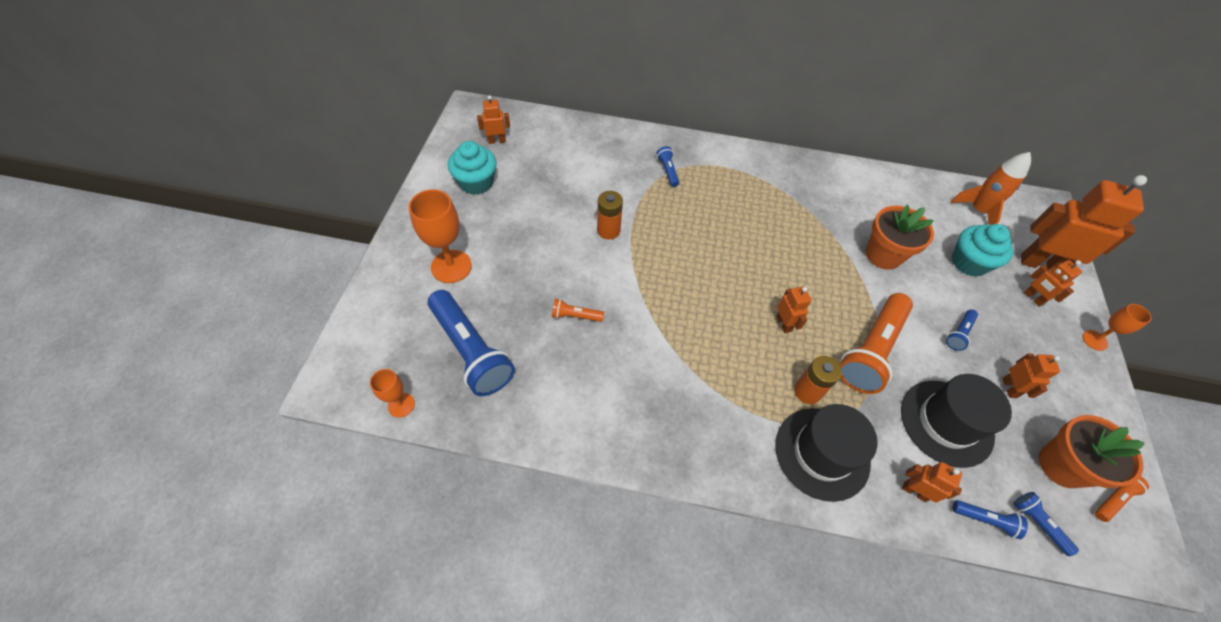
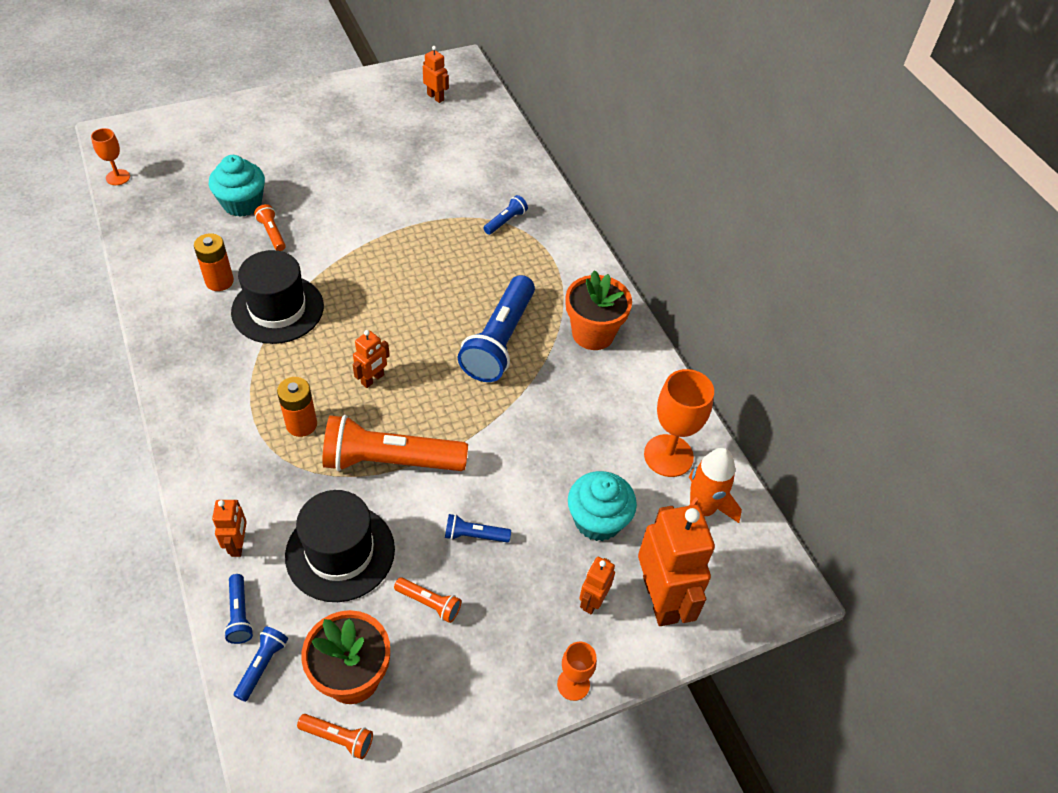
camera: 55 degrees right, 5 degrees down
orange goblet [409,189,472,283] -> orange goblet moved to [644,369,714,477]
blue flashlight [428,290,515,396] -> blue flashlight moved to [458,275,535,382]
turquoise cupcake [448,141,497,195] -> turquoise cupcake moved to [209,155,265,217]
orange battery [597,191,623,240] -> orange battery moved to [194,233,234,291]
black hat [775,404,877,502] -> black hat moved to [231,250,324,344]
orange flower pot [866,205,934,270] -> orange flower pot moved to [566,270,632,350]
orange robot [1002,353,1060,398] -> orange flashlight [394,577,461,623]

